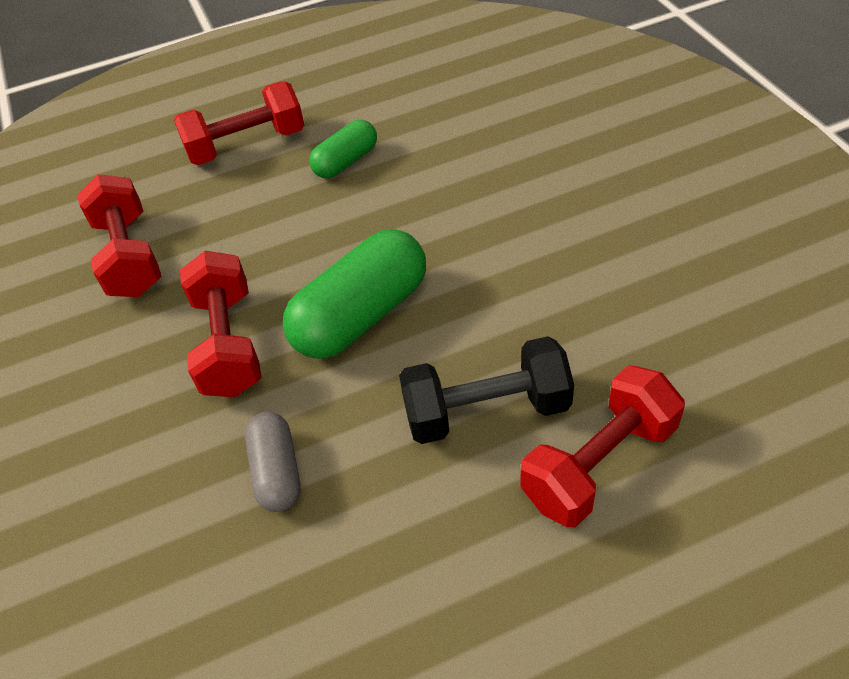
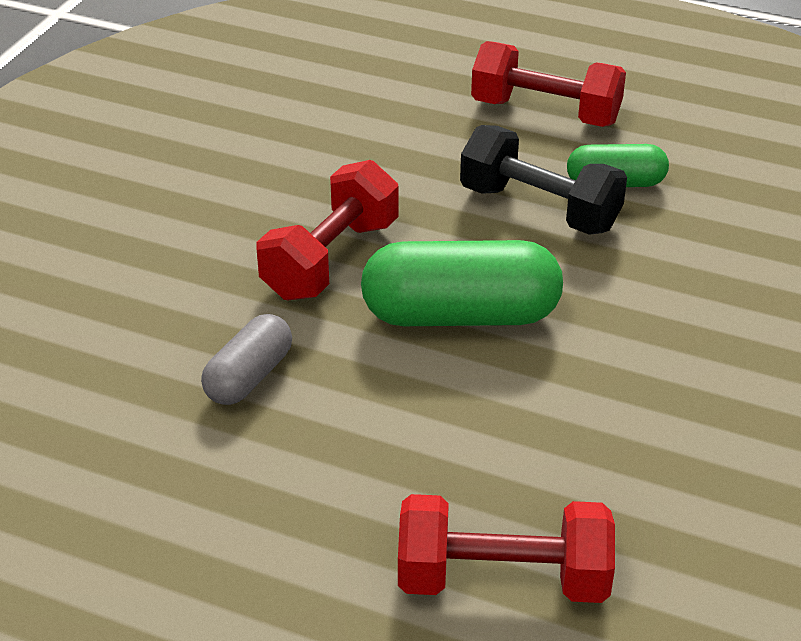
camera: 40 degrees right, 10 degrees down
red dumbbell [77,174,162,297] -> none
black dumbbell [399,336,574,444] -> black dumbbell moved to [460,125,627,235]

